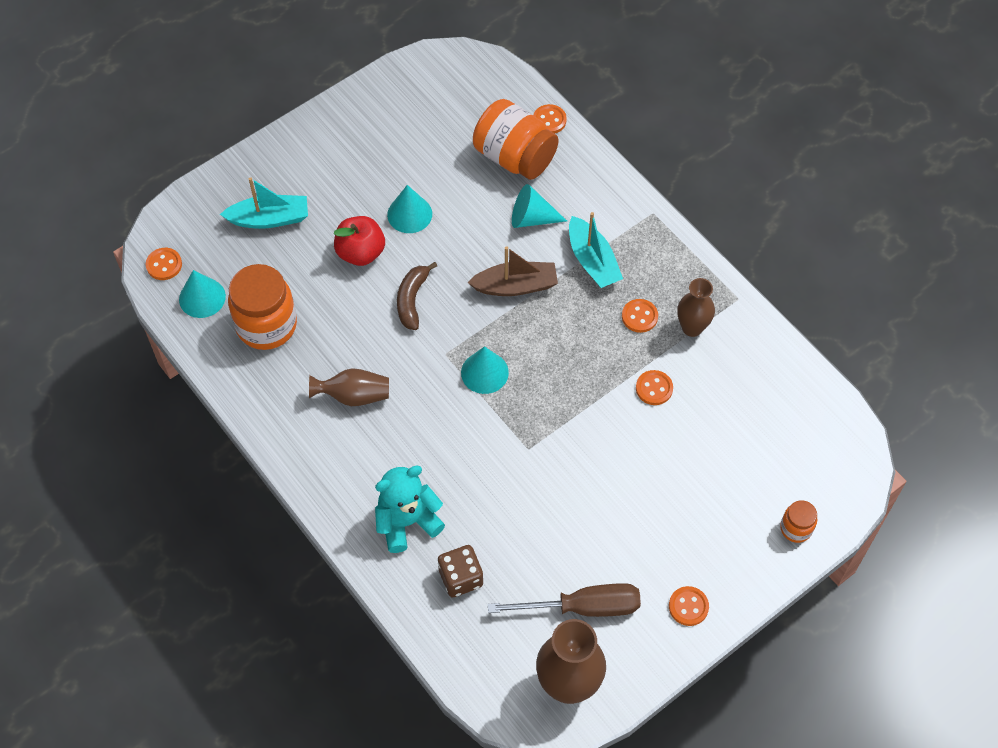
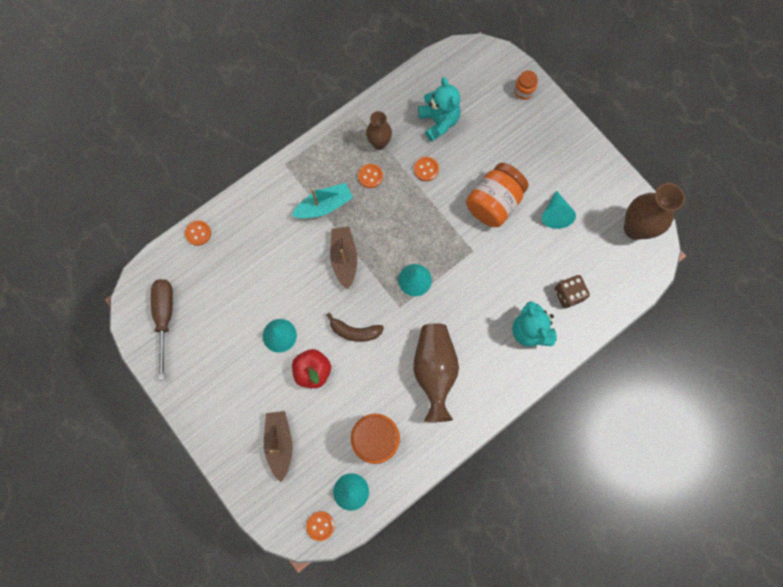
camera: 90 degrees left, 15 degrees up
turquoise boat [220,177,308,229] -> brown boat [264,411,293,482]
brown vase [309,368,389,406] -> brown vase [413,323,459,422], size x1.63
orange jar [473,99,559,180] -> orange jar moved to [466,163,529,227]
brown screwdriver [488,583,641,617] -> brown screwdriver moved to [151,279,173,380]
turquoise cone [512,184,567,228] -> turquoise cone moved to [542,190,576,229]
orange button [669,586,709,626] -> none
none -> turquoise teddy bear [418,77,460,142]

